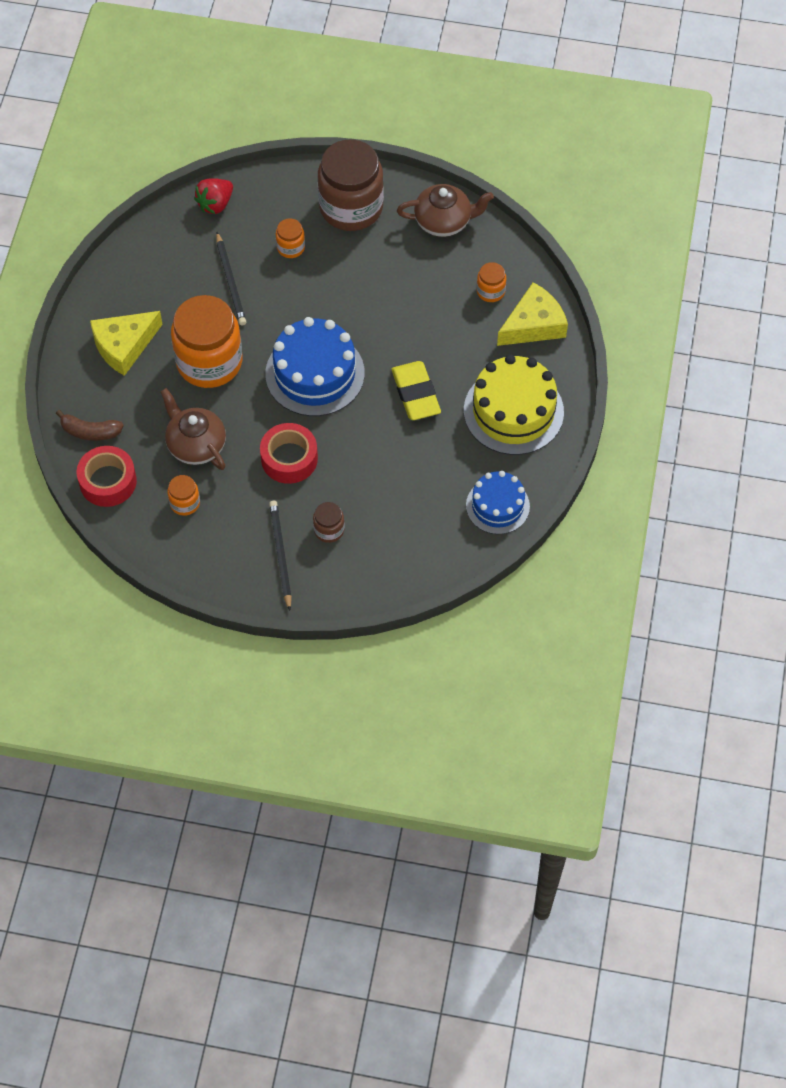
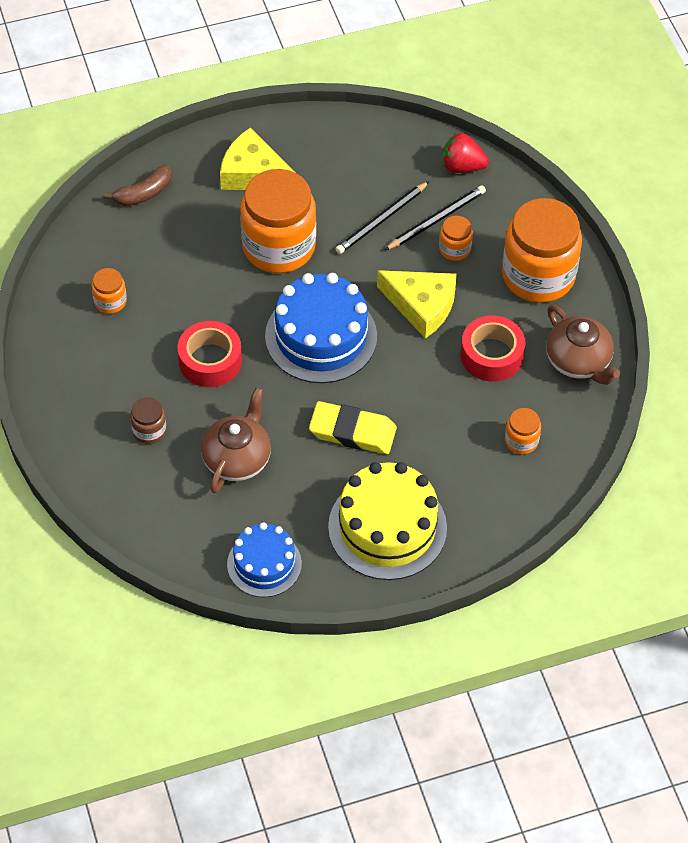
camera: 60 degrees right, 5 degrees down
brown banana [56,410,124,441] -> brown banana turned 105 degrees counterclockwise [103,165,171,206]
red tape [77,446,137,507] -> red tape moved to [461,315,526,382]
brown teapot [161,388,226,470] -> brown teapot moved to [201,387,271,493]
black pencil [269,501,292,611] -> black pencil moved to [385,185,486,250]
brown jar [318,140,384,231] -> orange jar [502,198,582,303]
yellow eraser [392,361,441,420] -> yellow eraser turned 60 degrees clockwise [309,401,397,454]
yellow cheese [497,282,568,346] -> yellow cheese moved to [377,270,457,339]

